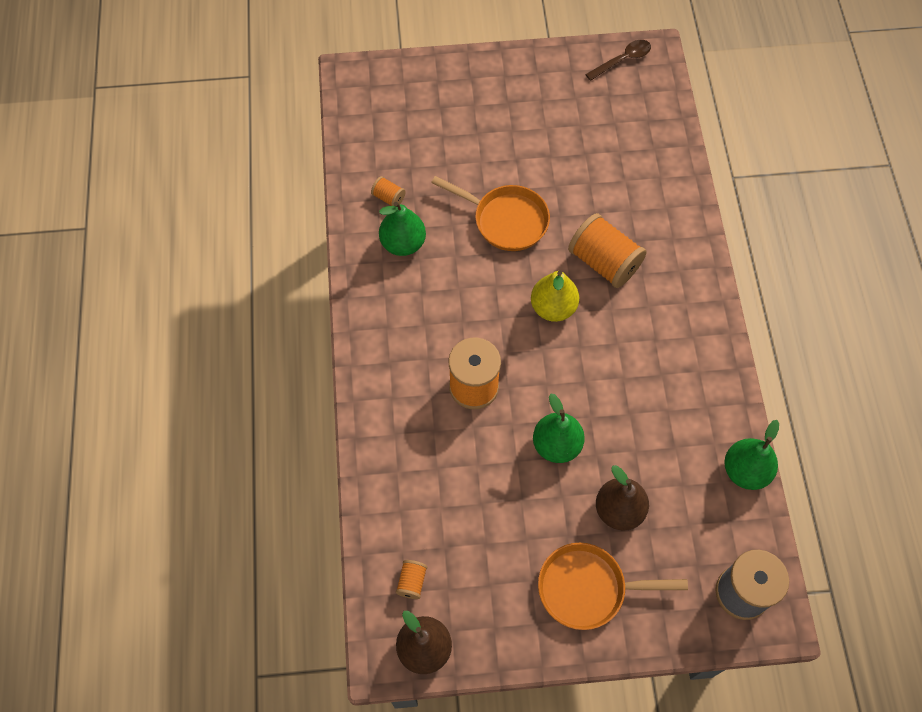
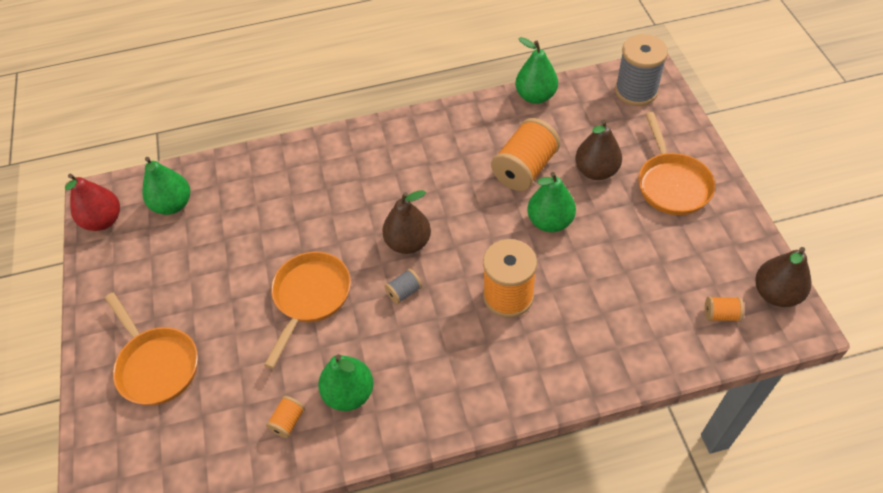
camera: 95 degrees left, 10 degrees down
yellow pear [531,271,579,322] -> brown pear [382,190,431,254]
orange spool [568,213,647,288] -> orange spool moved to [491,118,560,191]
brown spoon [585,40,651,81] -> red pear [65,174,120,231]
none -> orange pan [105,293,198,406]
none -> green pear [142,157,190,215]
none -> grey spool [385,268,422,304]

